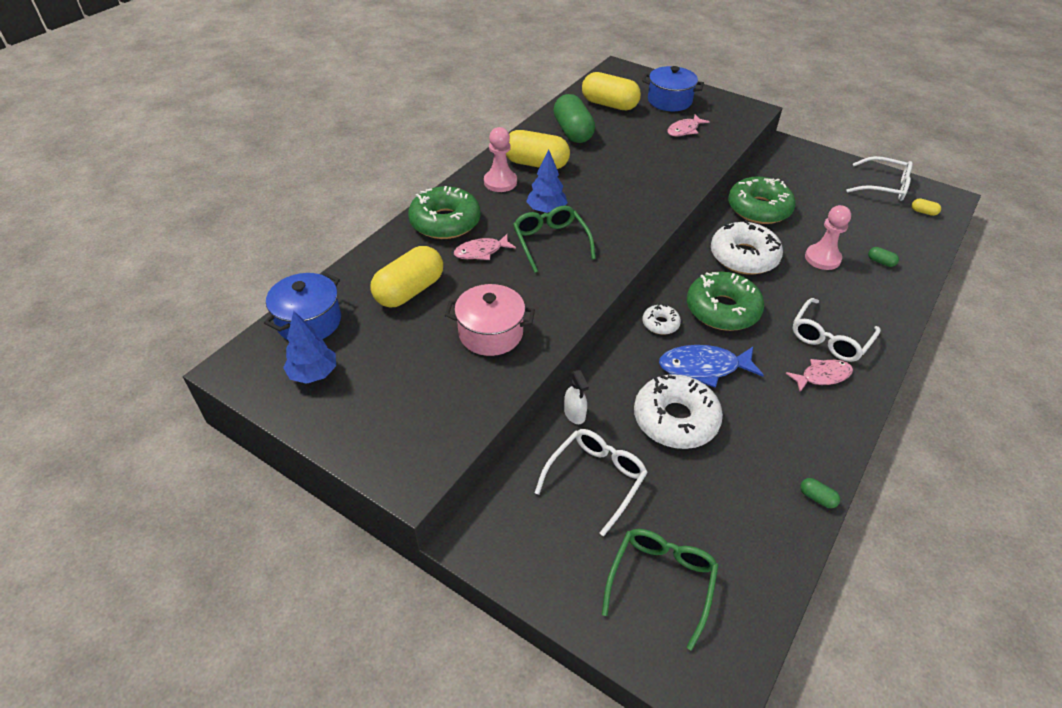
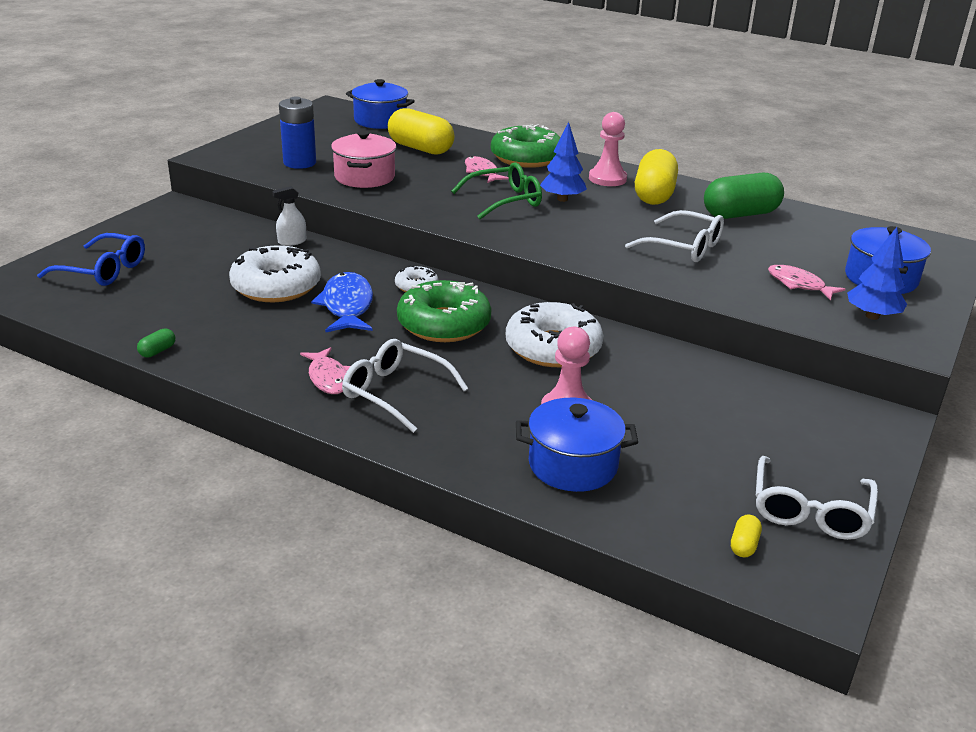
camera: 85 degrees right, 15 degrees down
blue tree [283,311,336,384] -> blue tree moved to [847,227,907,320]
white glasses [535,429,648,536] -> white glasses moved to [625,210,724,262]
yellow capsule [582,72,641,110] -> none
green glasses [602,529,719,651] -> blue glasses [37,233,145,286]
green donut [728,177,796,224] -> none
green capsule [868,247,899,267] -> blue pot [516,398,638,492]
none -> blue battery [279,97,316,169]

